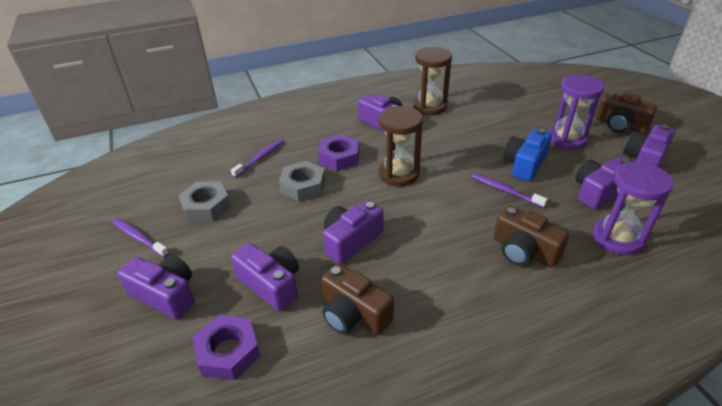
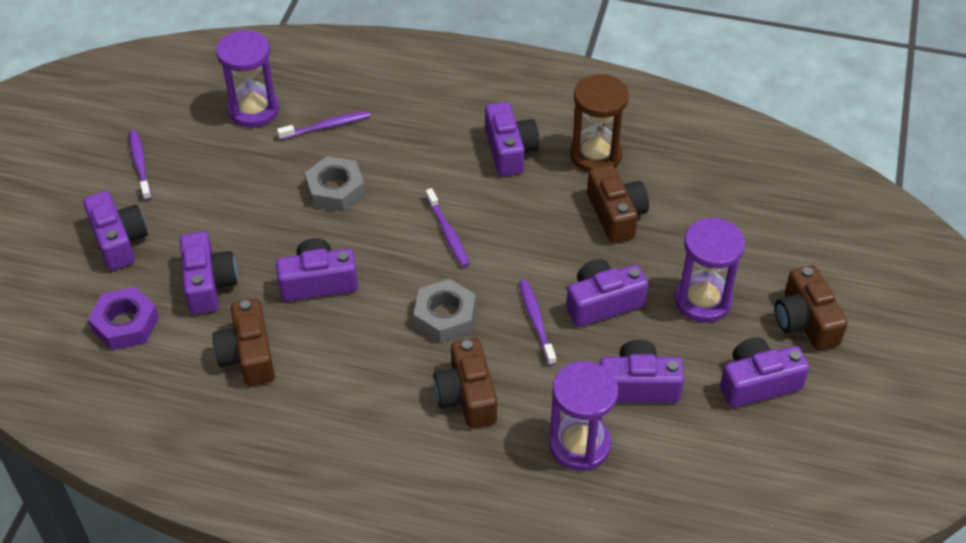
camera: 35 degrees right, 10 degrees up
grey nut [178,182,231,221] -> grey nut moved to [414,279,476,343]
purple nut [318,134,359,171] -> none
brown hourglass [379,106,423,186] -> purple toothbrush [426,188,470,267]
blue camera [503,129,552,181] -> purple camera [566,259,649,327]
none -> purple hourglass [216,30,279,128]
none -> brown camera [587,165,649,243]

